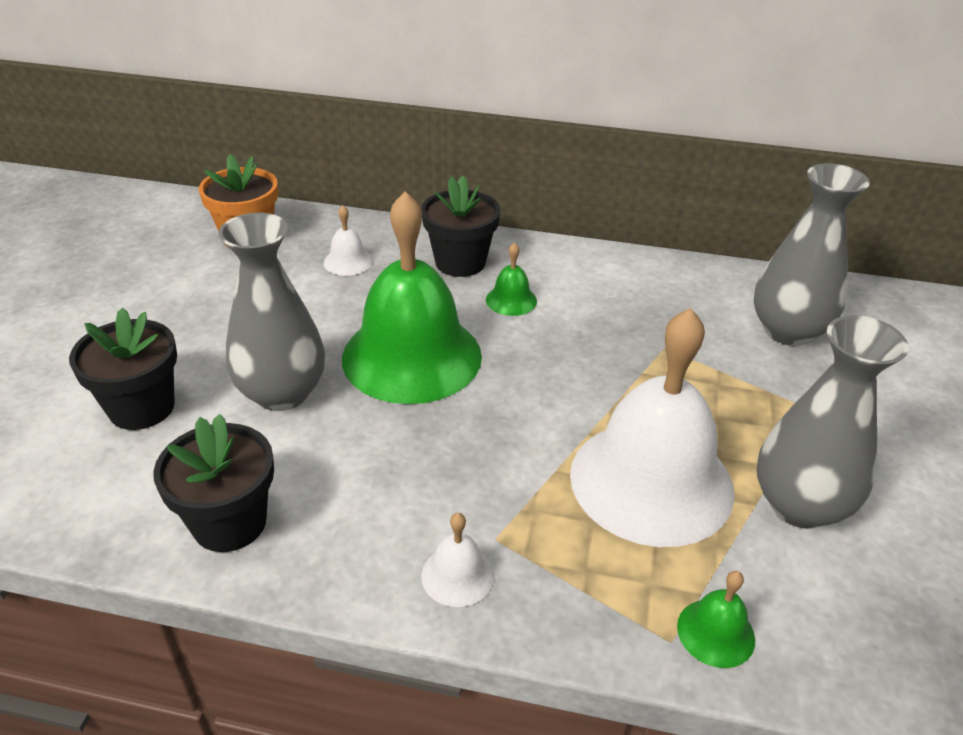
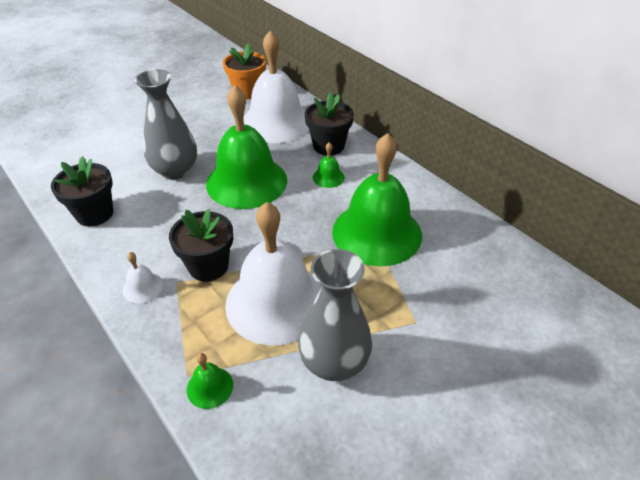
camera: 40 degrees right, 5 degrees up
black flower pot [69,307,177,430] -> black flower pot moved to [169,209,233,282]
white bell [324,205,373,276] -> white bell [243,31,309,143], size x2.50
grey vase [754,163,870,346] -> none
none -> green bell [332,133,422,266]

